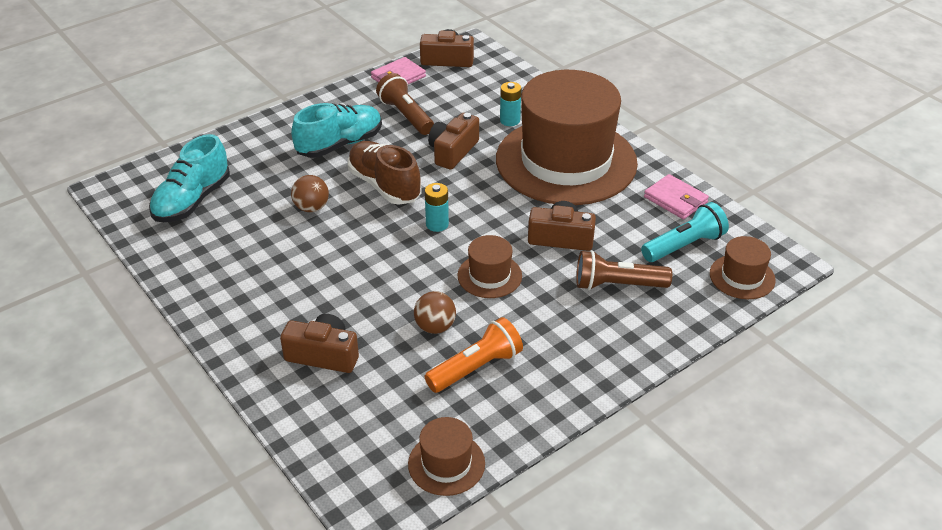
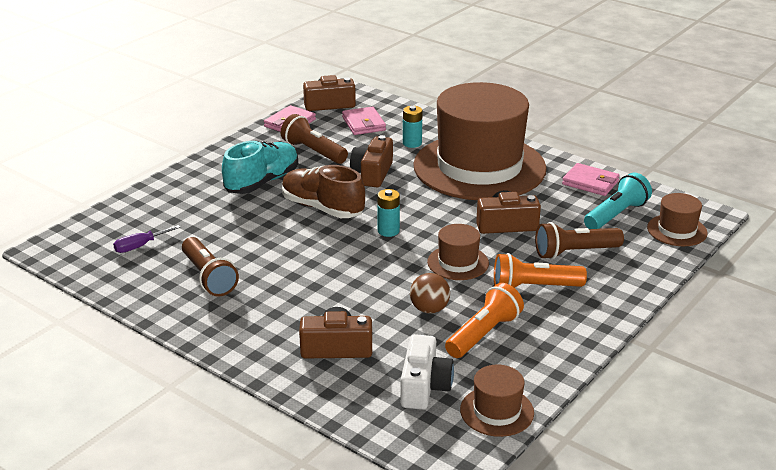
camera: 15 degrees left, 10 degrees down
turquoise shoe [149,134,230,222] -> purple screwdriver [113,225,181,253]
brown ball [291,175,329,212] -> none
none -> brown flashlight [182,237,239,296]
none -> pink wallet [342,107,386,135]
none -> white camera [400,334,454,410]
none -> orange flashlight [494,253,587,288]

